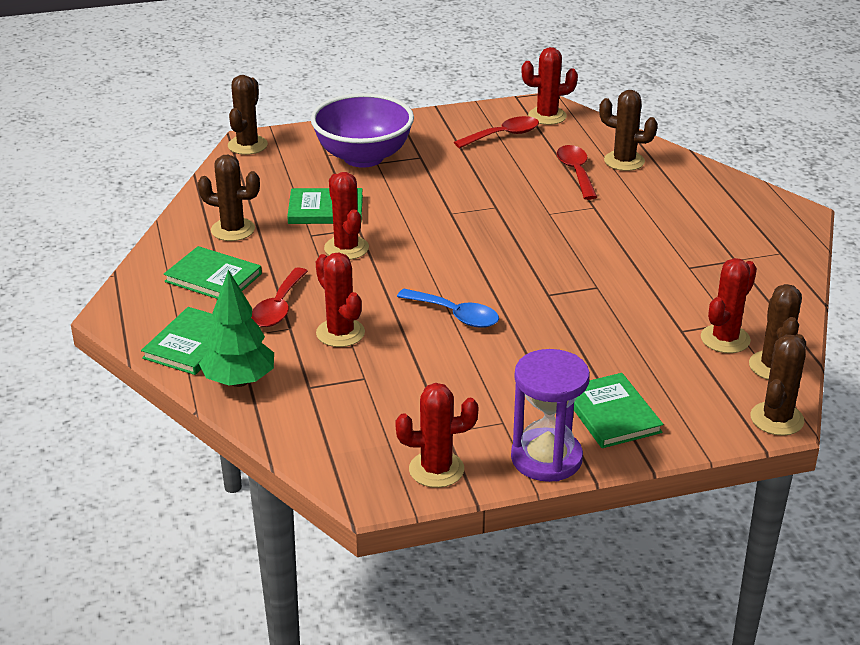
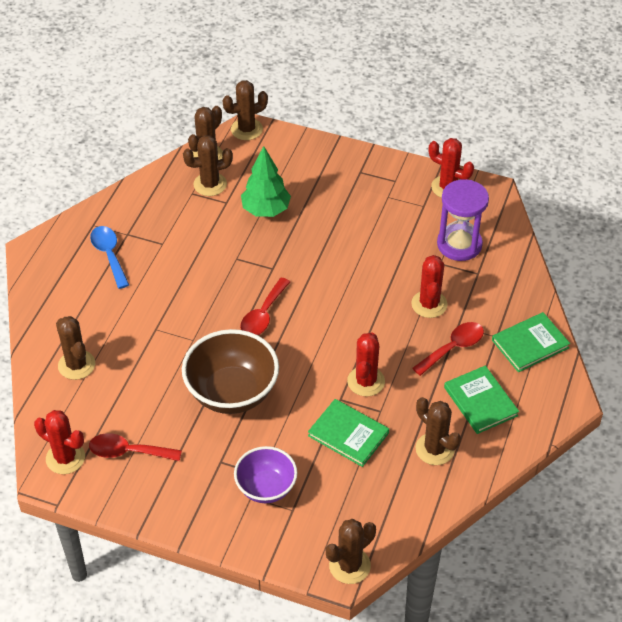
camera: 145 degrees left, 15 degrees up
green tree [199,270,274,387] -> green tree moved to [241,146,291,217]
purple bowl [311,93,414,168] -> purple bowl [234,446,297,503], size x0.62
blue spoon [397,289,499,328] -> blue spoon moved to [90,226,129,289]
purple hourglass [511,349,590,482] -> purple hourglass moved to [437,179,489,261]
red spoon [557,145,597,200] -> red spoon moved to [240,278,290,335]
green book [574,373,664,448] -> none
red cactus [701,258,757,353] -> brown cactus [183,135,233,196]
none -> brown bowl [182,329,279,414]

